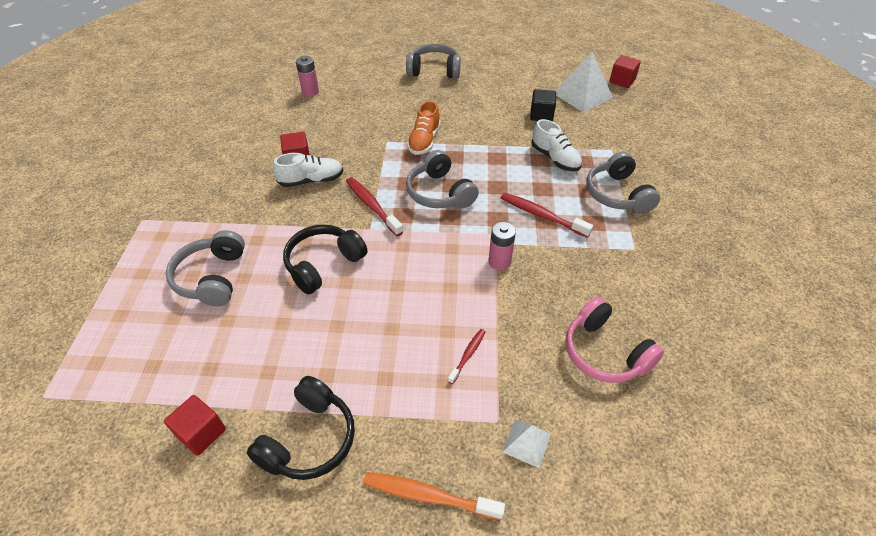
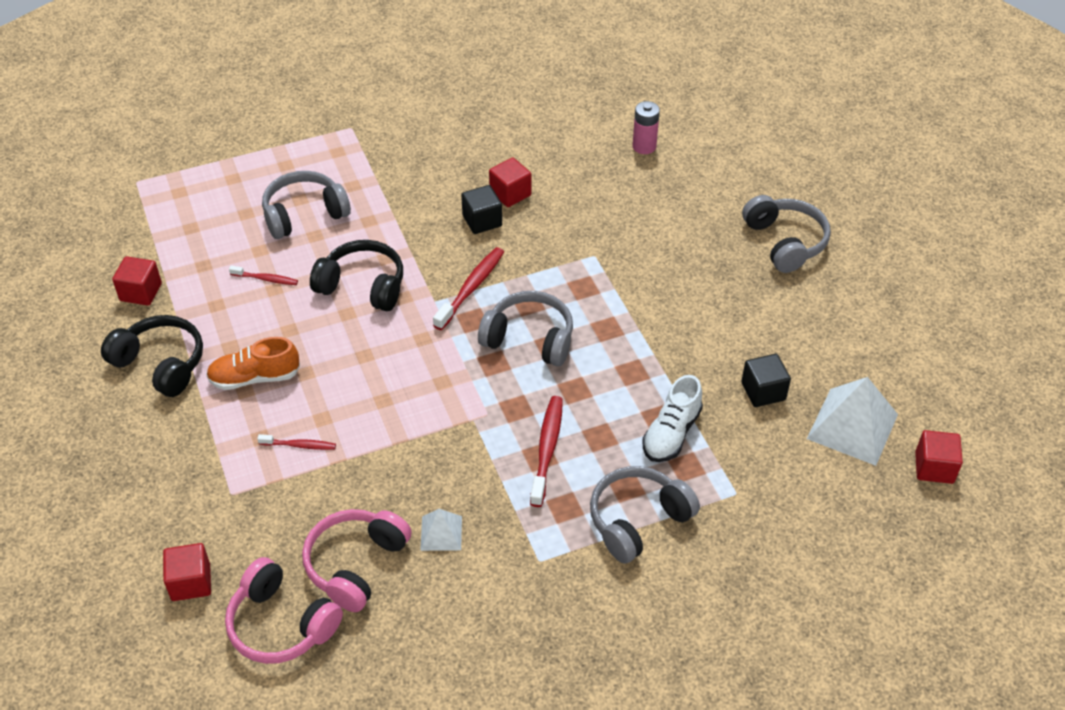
camera: 65 degrees right, 0 degrees up
black headphones [247,376,355,480] -> black headphones turned 150 degrees counterclockwise [101,315,203,397]
white shoe [273,153,343,187] -> black cube [461,185,502,234]
orange toothbrush [363,472,505,520] -> none
grey headphones [406,150,479,208] -> grey headphones turned 75 degrees clockwise [478,291,573,366]
orange shoe [407,101,441,155] -> orange shoe moved to [206,337,300,390]
pink battery [488,222,516,270] -> none
white pyramid [503,419,551,468] -> white pyramid moved to [420,509,462,551]
none -> red cube [163,543,211,601]
none -> pink headphones [225,557,343,664]
none -> red toothbrush [229,266,298,285]

